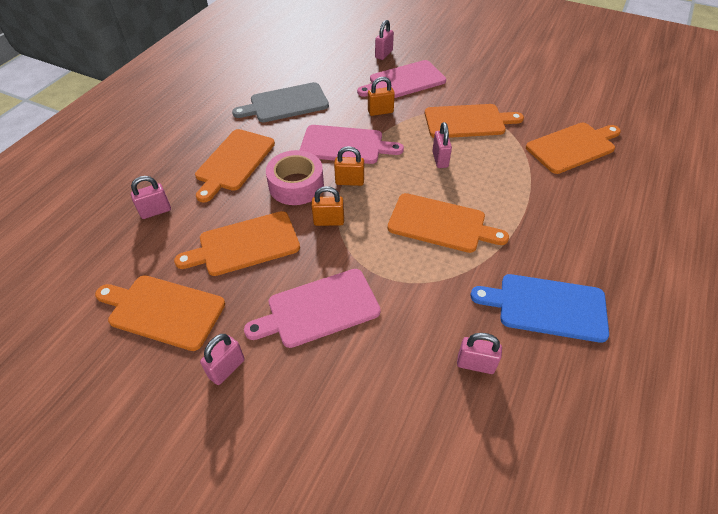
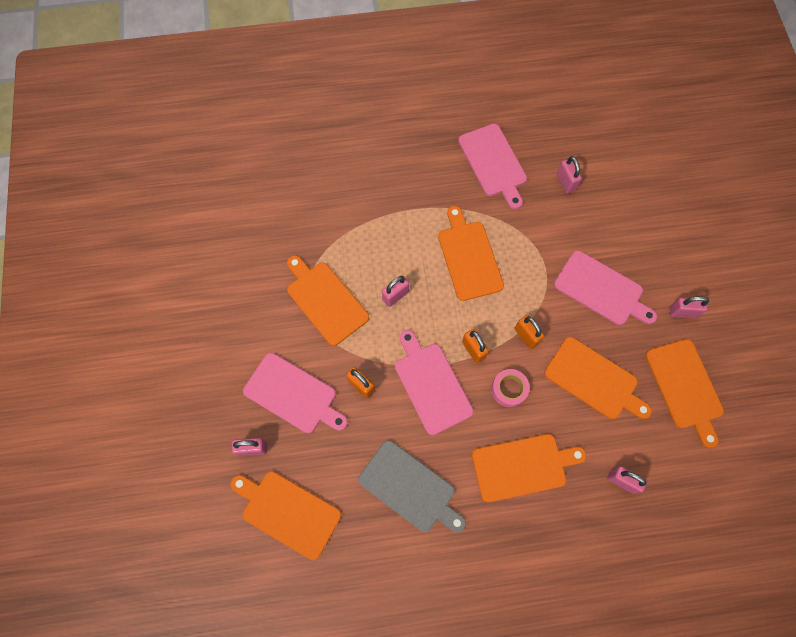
camera: 125 degrees left, 20 degrees up
pink tape [266,150,324,205] -> pink tape [491,369,530,407], size x0.65
blue cutting board [470,274,609,343] -> pink cutting board [458,124,527,209]
orange cutting board [526,123,621,174] -> orange cutting board moved to [231,471,341,560]

